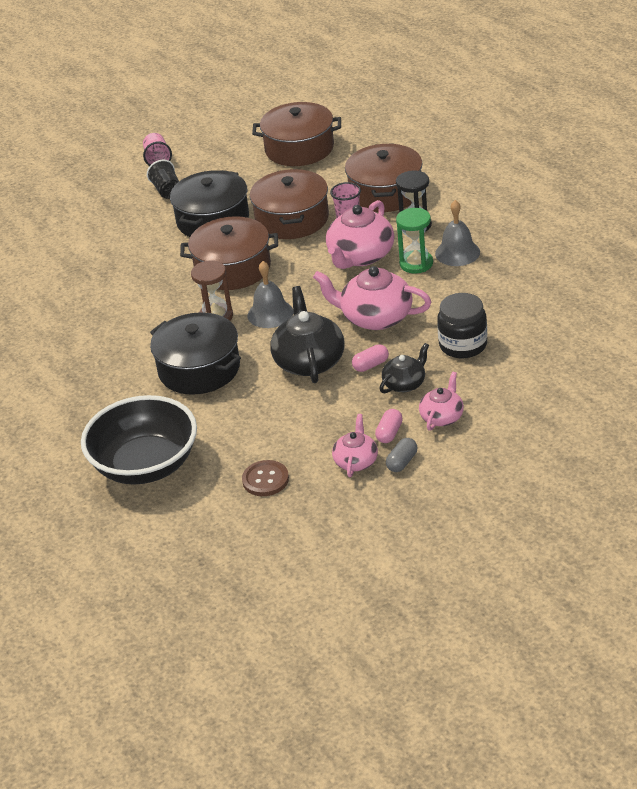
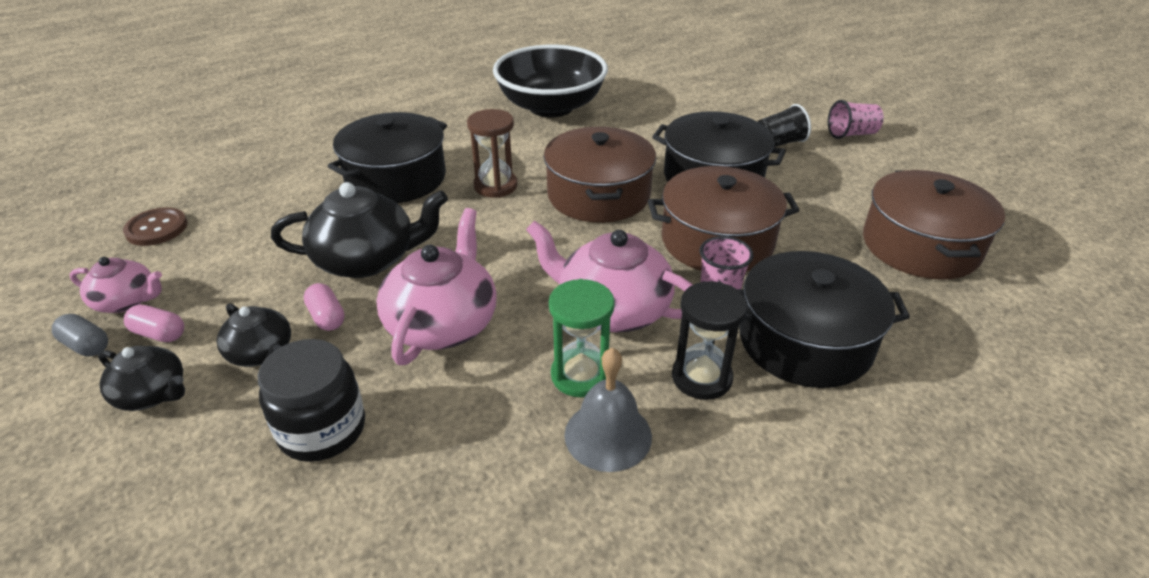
camera: 85 degrees right, 0 degrees up
black bowl [81,395,197,485] -> black bowl moved to [493,45,608,118]
grey bell [248,261,293,328] -> none
brown pot [345,143,423,212] -> black pot [737,251,910,388]
pink teapot [419,372,464,431] -> black teapot [98,346,185,411]

